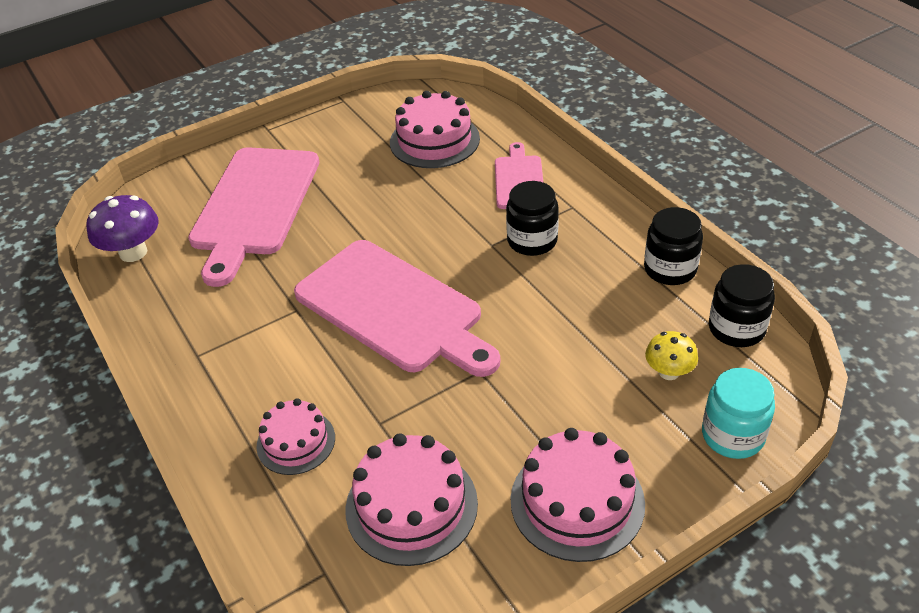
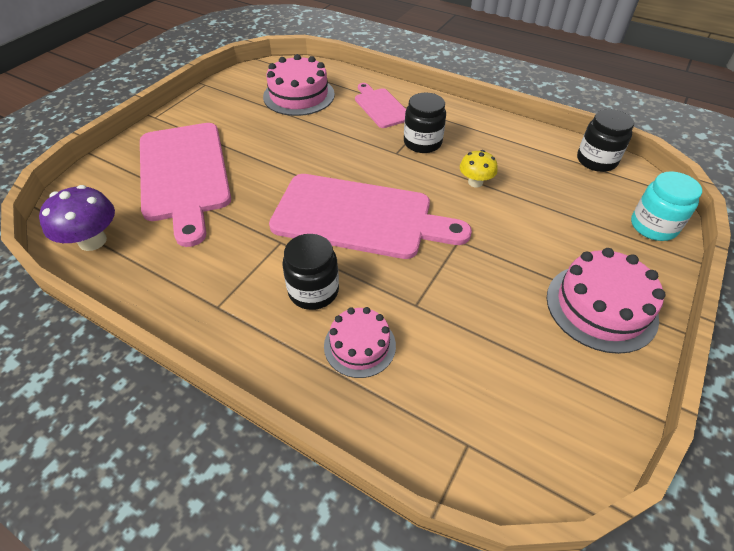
camera: 30 degrees left, 5 degrees up
pink cake [346,433,478,566] -> none
black jar [644,207,703,285] -> black jar moved to [282,234,339,310]
yellow mushroom [645,331,698,380] -> yellow mushroom moved to [460,150,498,187]

